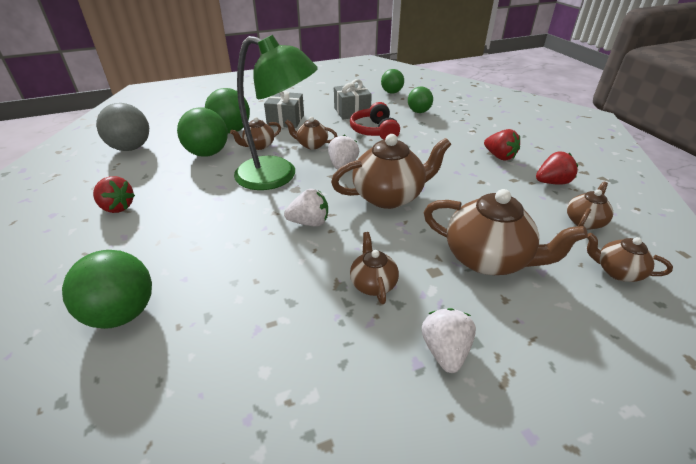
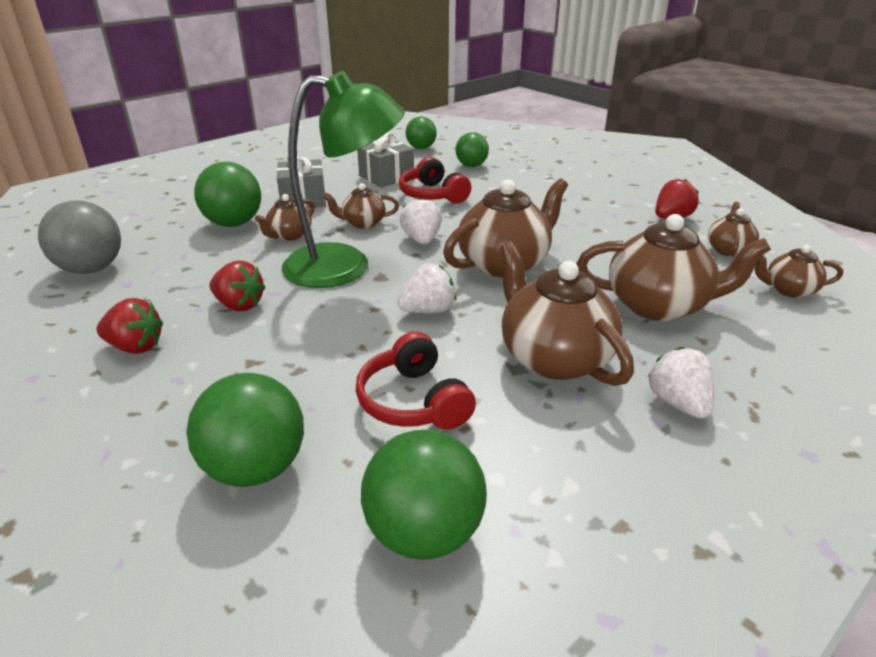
camera: 20 degrees left, 5 degrees down
green ball [177,107,228,157] -> green ball moved to [361,430,487,560]
brown teapot [350,232,399,304] -> brown teapot [499,242,634,386], size x1.89
red strawberry [484,129,520,161] -> red strawberry moved to [210,261,266,311]
none -> red headphones [355,332,476,429]

